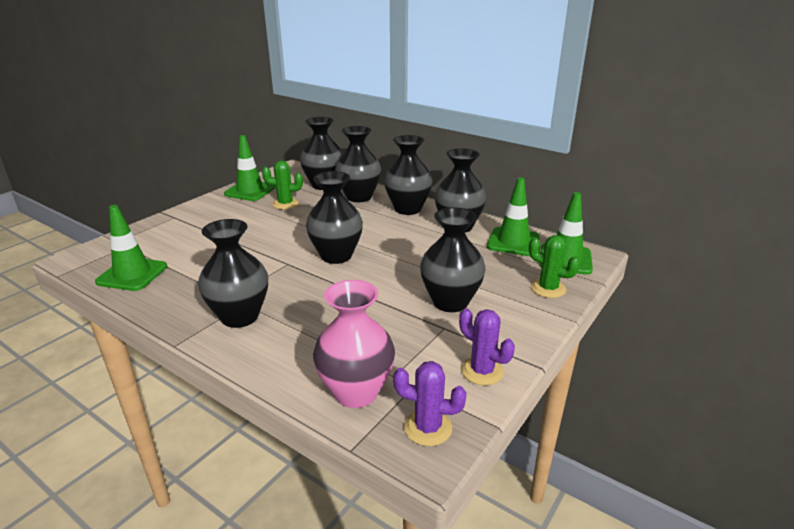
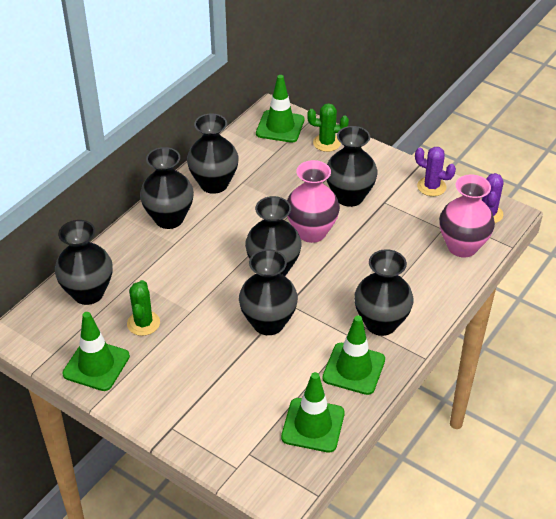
camera: 90 degrees left, 15 degrees up
black vase [335,126,381,202] -> black vase moved to [239,249,298,335]
purple cactus [459,308,515,385] -> purple cactus turned 75 degrees clockwise [415,147,456,196]
green traffic cone [487,177,540,256] -> green traffic cone moved to [322,315,385,395]
green cactus [529,235,580,298] -> green cactus turned 60 degrees clockwise [307,103,349,152]
none -> pink vase [287,160,340,243]

